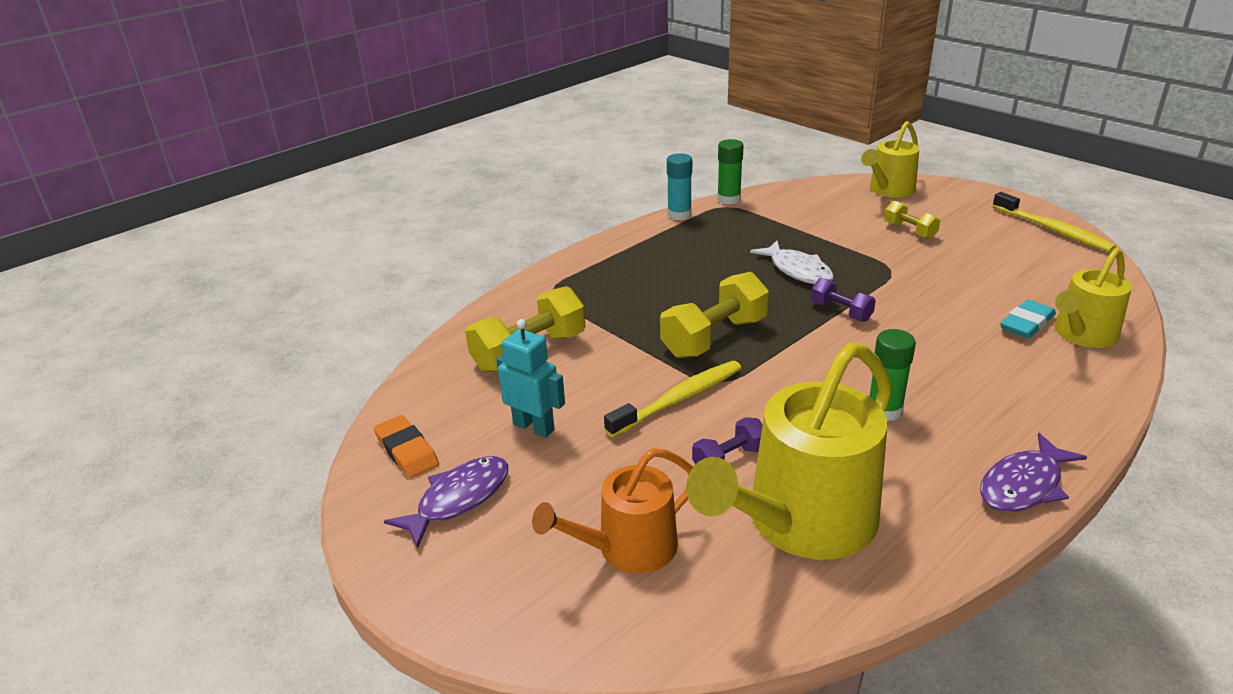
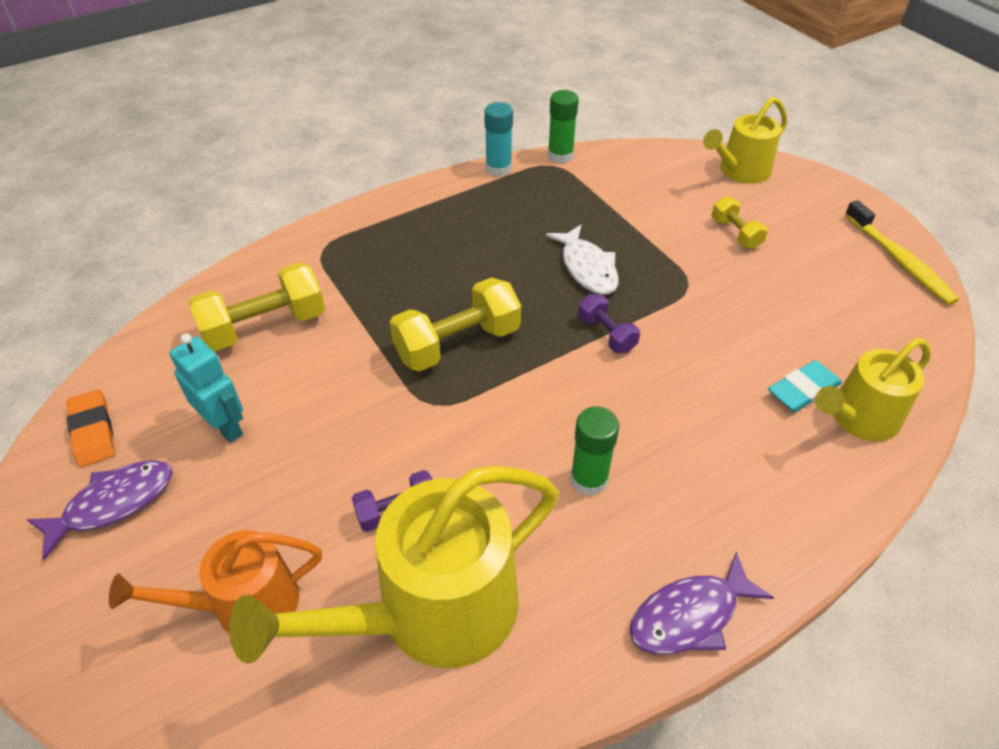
camera: 10 degrees right, 15 degrees up
yellow toothbrush [604,361,741,438] -> none

